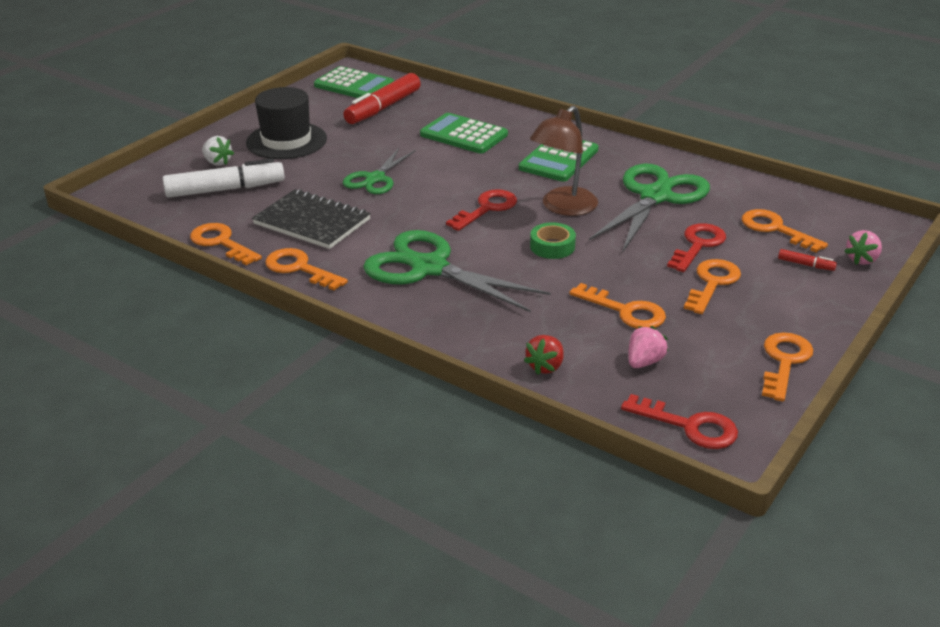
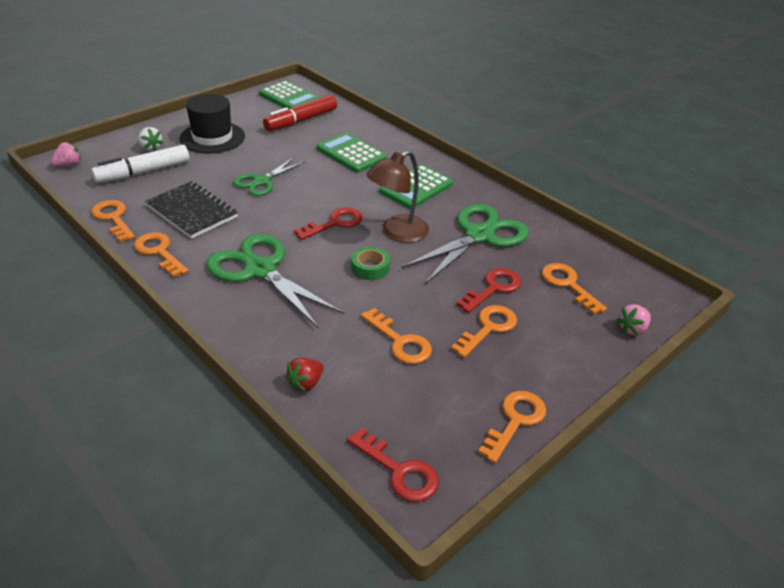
camera: 10 degrees right, 5 degrees up
white marker [163,159,285,198] -> white marker turned 150 degrees clockwise [91,145,189,183]
pink strawberry [628,326,668,368] -> pink strawberry moved to [50,142,81,167]
red marker [778,249,837,271] -> none

